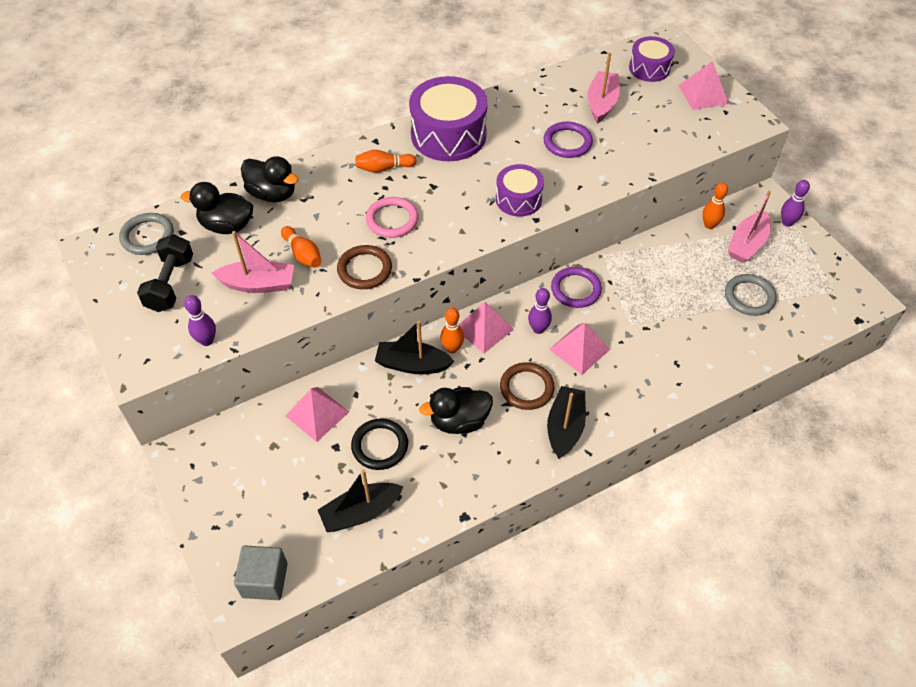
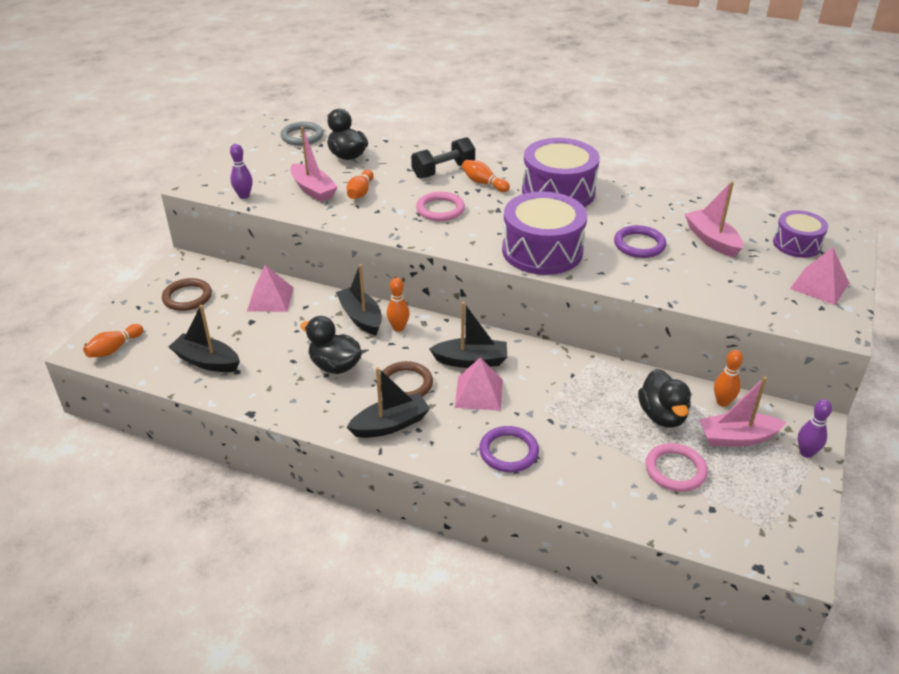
camera: 50 degrees right, 15 degrees down
black dumbbell [137,234,193,312] -> black dumbbell moved to [411,137,475,179]
grey cube [234,545,287,600] -> orange bowling pin [83,324,143,357]
black duck [241,156,298,202] -> black duck moved to [638,369,691,428]
brown ring [337,245,392,289] -> brown ring moved to [162,278,212,311]
black ring [351,419,408,470] -> none
pink pyramid [459,302,514,353] -> none
purple drum [496,164,544,217] -> purple drum [502,191,587,275], size x1.72
purple bowling pin [528,288,552,334] -> black boat [429,302,507,368]
purple ring [551,267,602,308] -> purple ring moved to [479,426,539,473]
pink boat [587,53,620,123] -> pink boat turned 90 degrees counterclockwise [685,181,743,257]
grey ring [725,274,777,316] -> pink ring [645,443,708,492]

